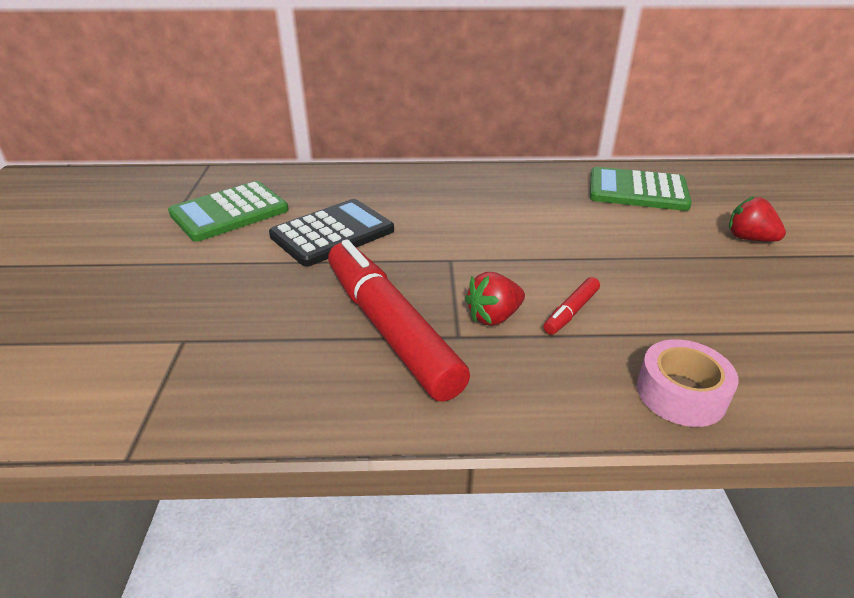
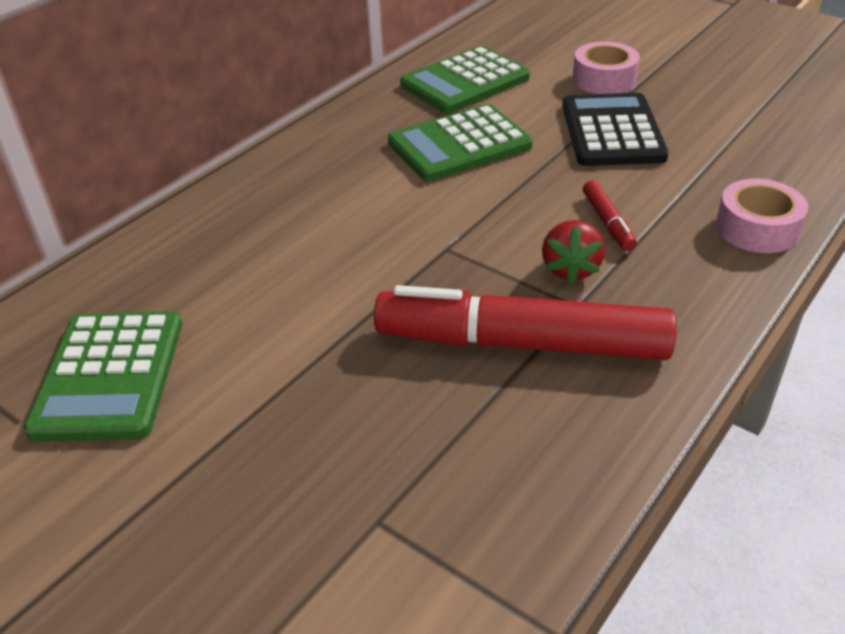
camera: 50 degrees left, 5 degrees up
black calculator [269,199,394,267] -> black calculator moved to [562,93,669,166]
red strawberry [729,196,786,241] -> pink tape [573,41,640,94]
none -> green calculator [388,104,533,182]

